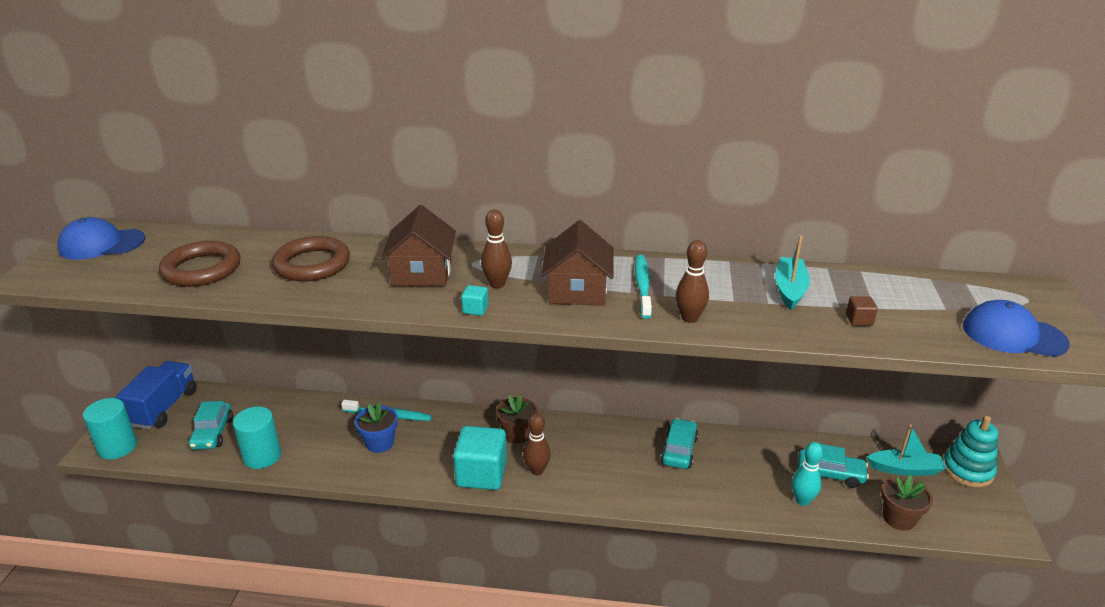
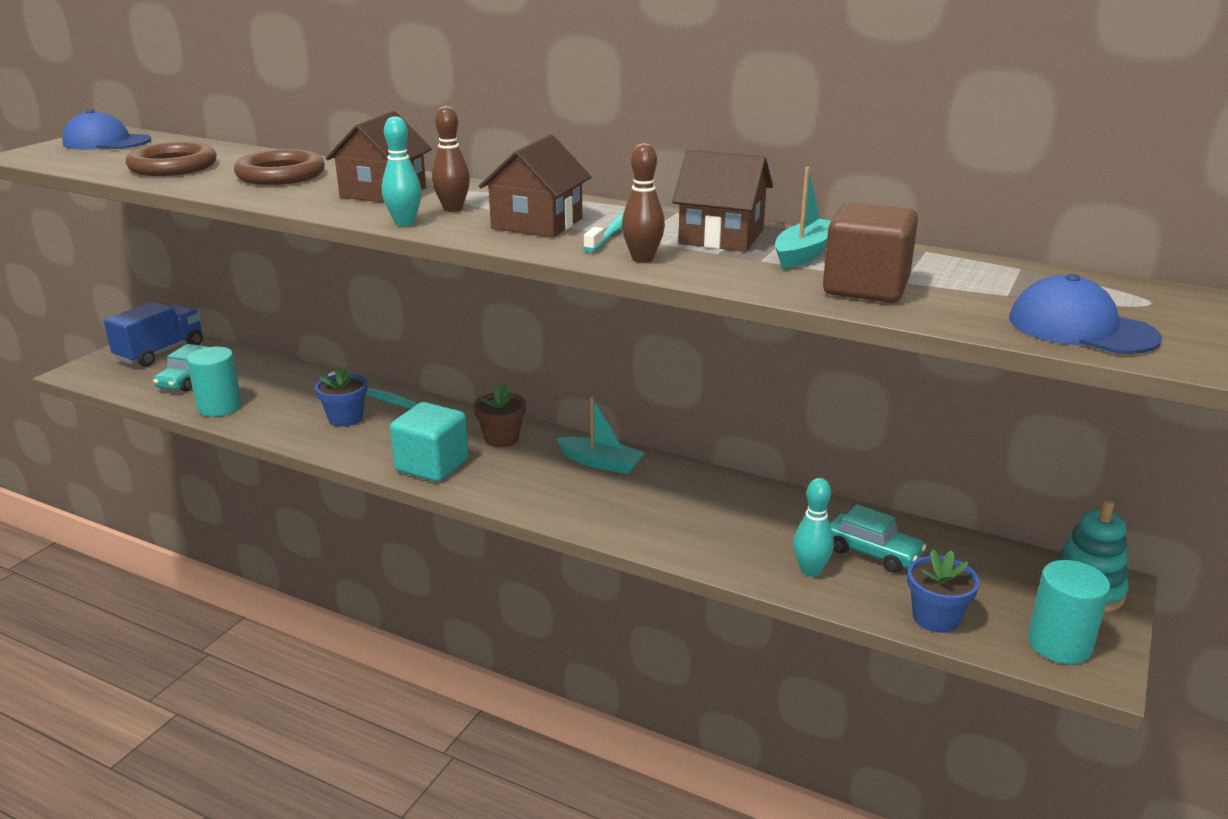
camera: 20 degrees right, 5 degrees down
turquoise cylinder [83,398,137,459] -> turquoise cylinder moved to [1028,560,1110,664]
turquoise cube [461,285,488,316] -> turquoise bowling pin [382,116,422,226]
brown bowling pin [523,413,551,475] -> none
turquoise car [660,418,699,469] -> none
brown cube [846,296,878,326] -> brown cube [823,202,918,303], size x2.42
turquoise boat [866,424,947,476] -> turquoise boat moved to [556,397,645,474]
brown flower pot [881,475,933,531] -> blue flower pot [907,549,980,633]
none -> brown house [672,150,773,252]

